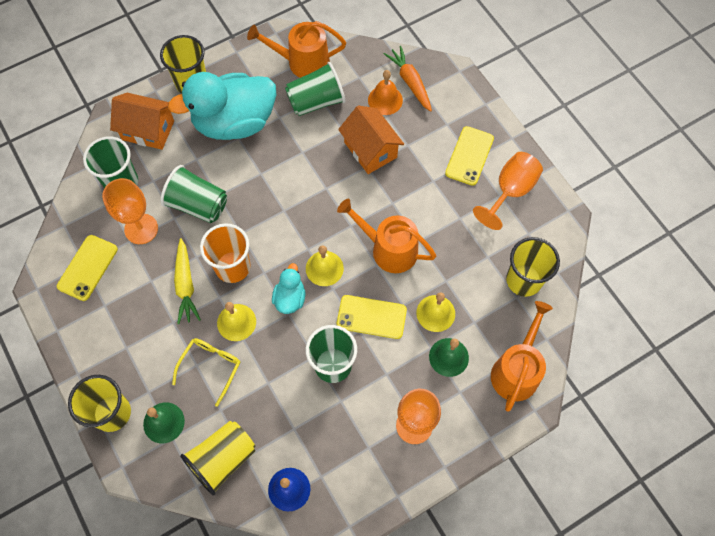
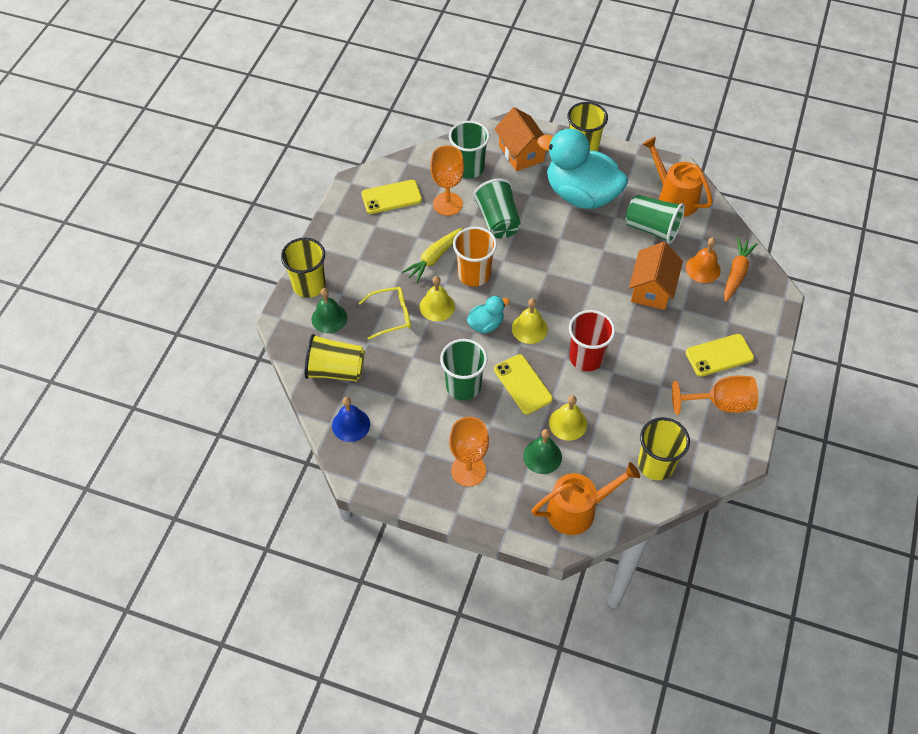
camera: 50 degrees right, 10 degrees down
orange watering can [337,199,436,273] -> red cup [569,310,615,371]

